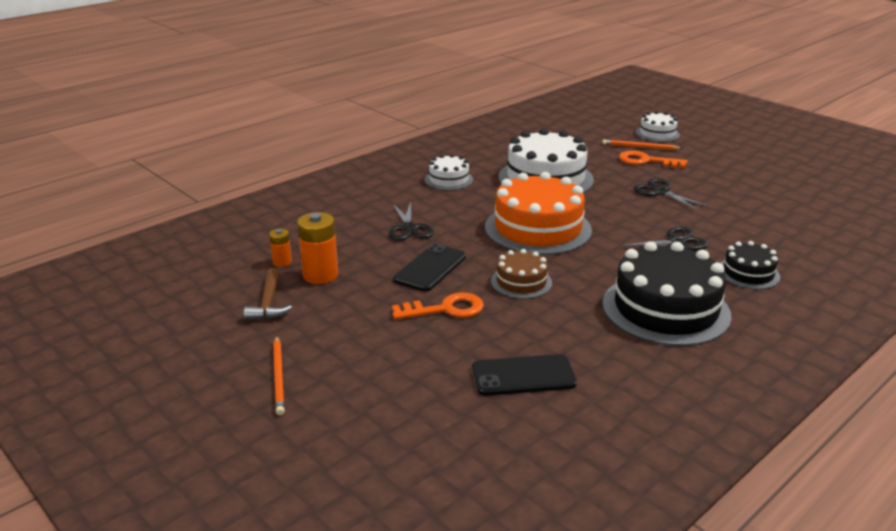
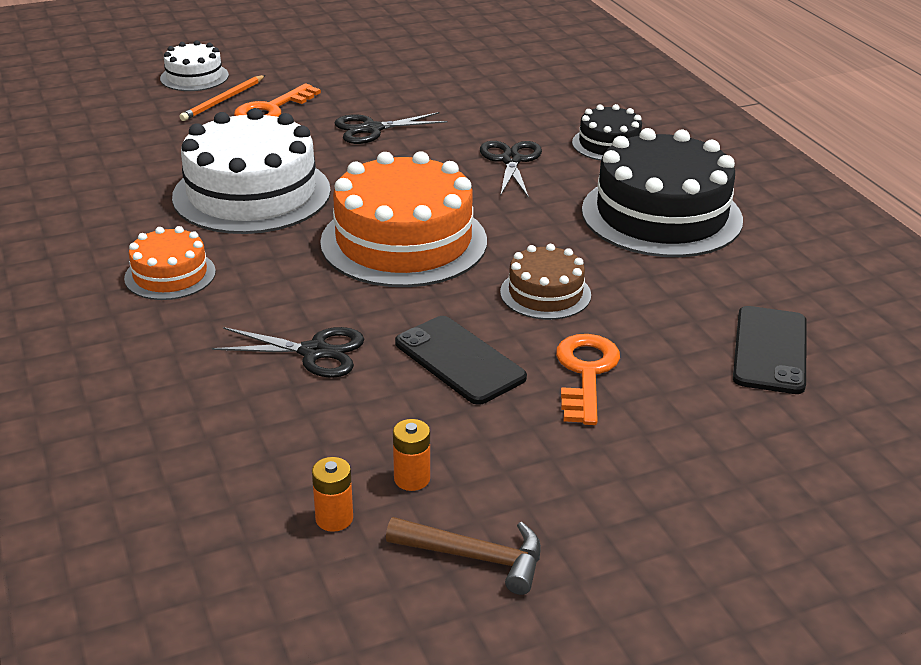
camera: 70 degrees left, 5 degrees up
orange pencil [273,336,285,415] -> none
orange battery [297,212,338,284] -> orange battery [393,419,430,491], size x0.55
white cake [425,154,473,190] -> orange cake [124,226,216,300]

